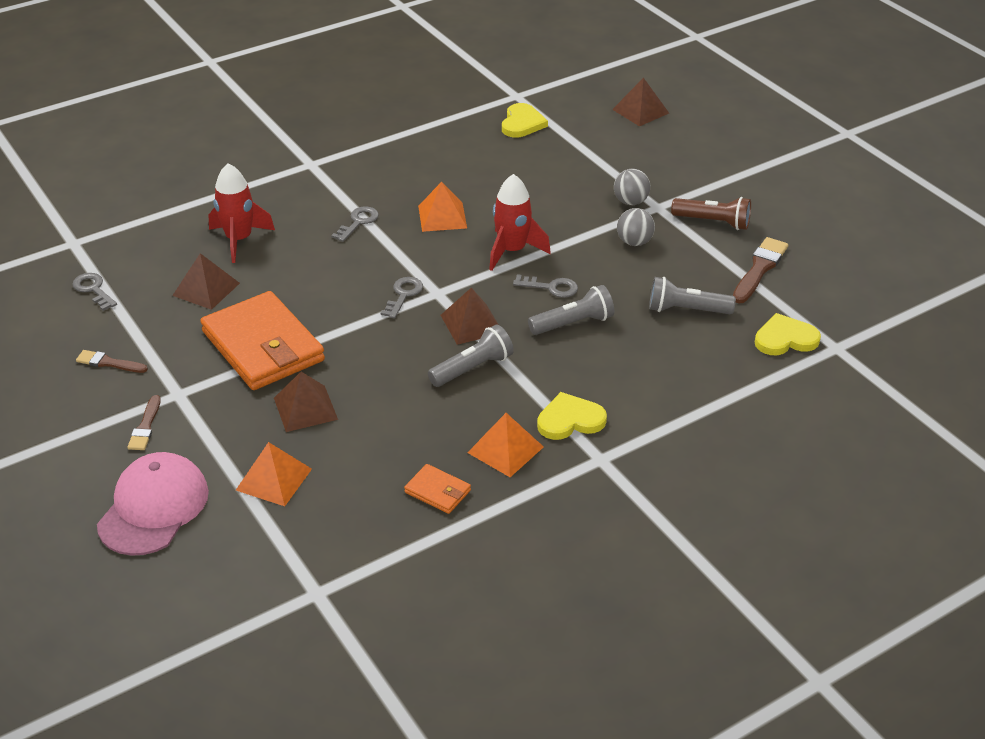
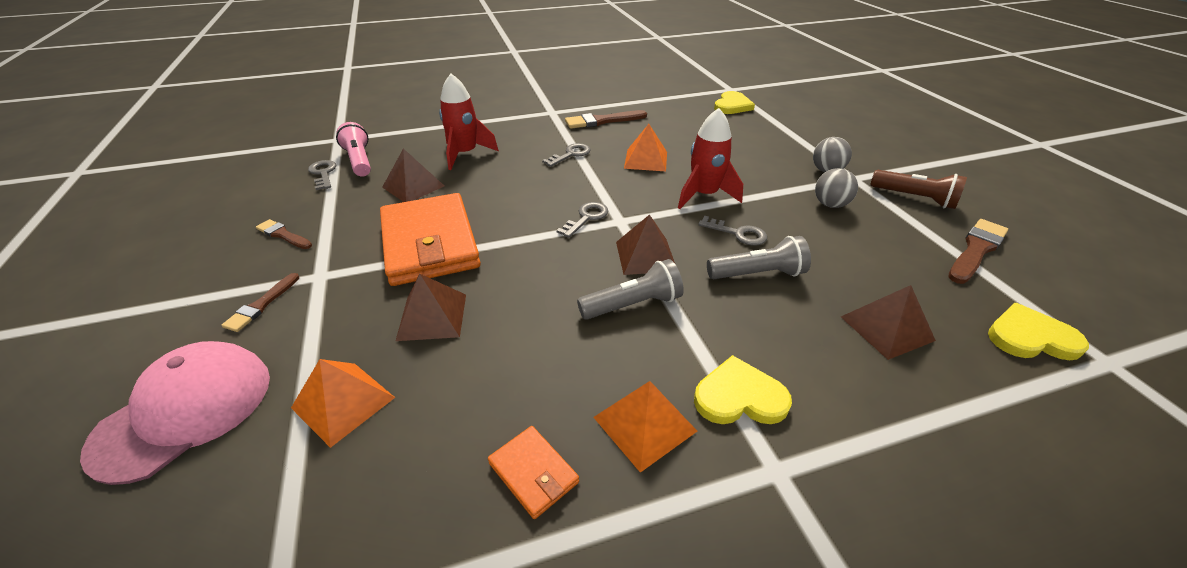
camera: 15 degrees right, 0 degrees up
brown pyramid [612,78,669,126] -> brown pyramid moved to [841,285,936,360]
grey flashlight [649,277,736,314] -> none
none -> pink flashlight [336,122,371,177]
none -> brown brush [565,110,647,129]

